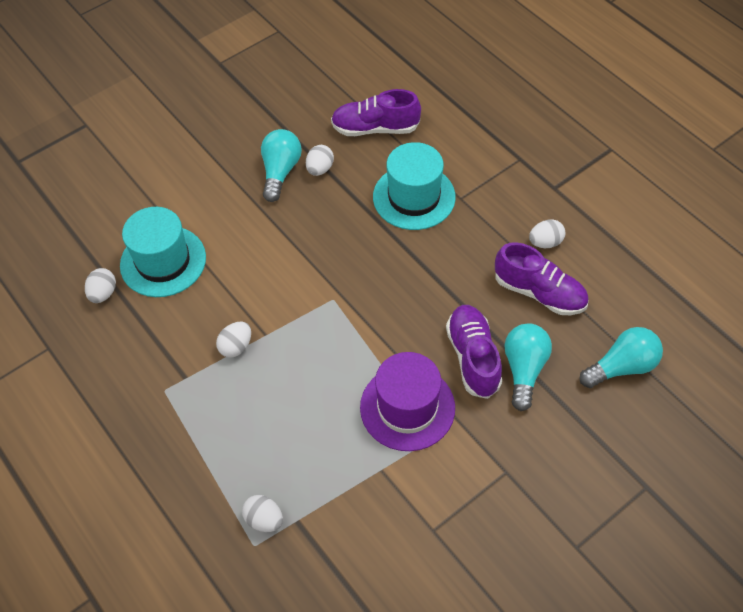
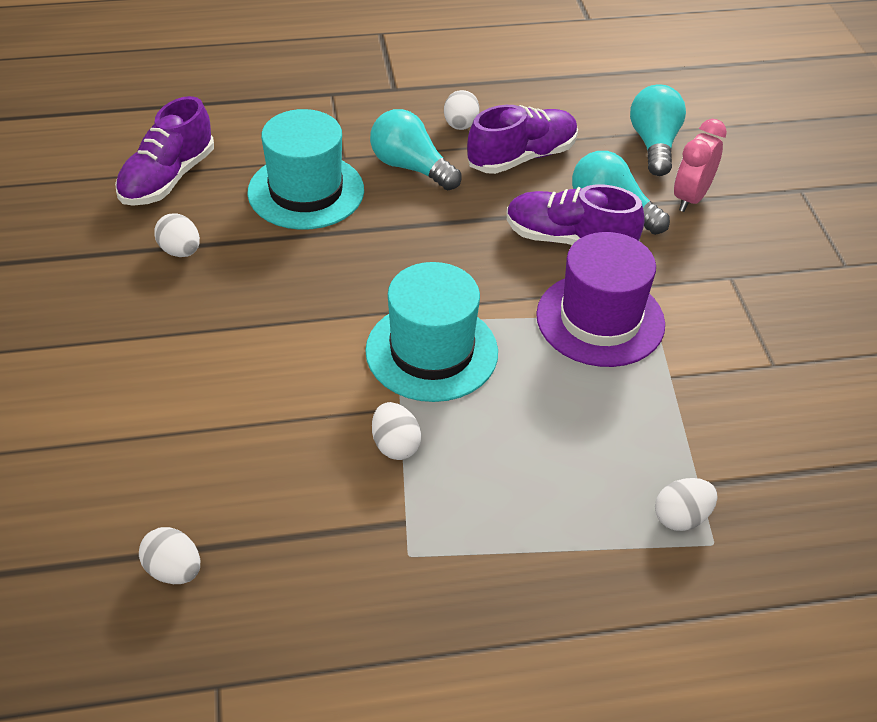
camera: 65 degrees left, 10 degrees down
turquoise hat [120,207,206,297] -> turquoise hat moved to [365,262,498,402]
turquoise light bulb [261,129,302,202] -> turquoise light bulb moved to [370,109,462,190]
none -> pink clock [674,119,727,212]

